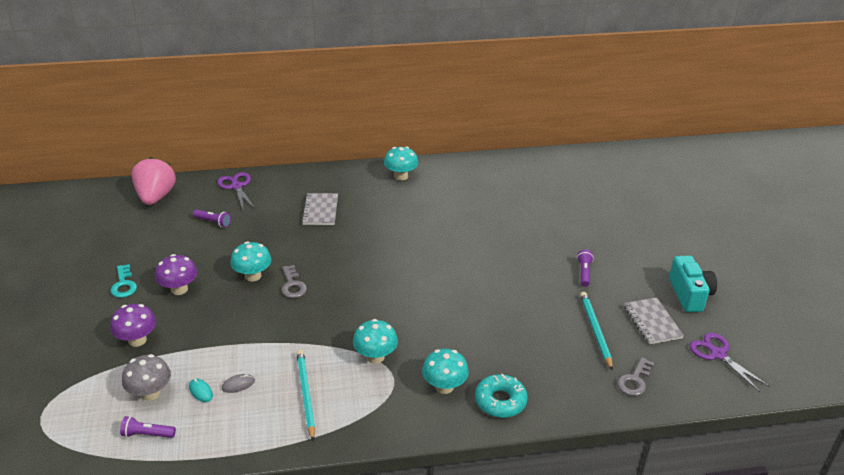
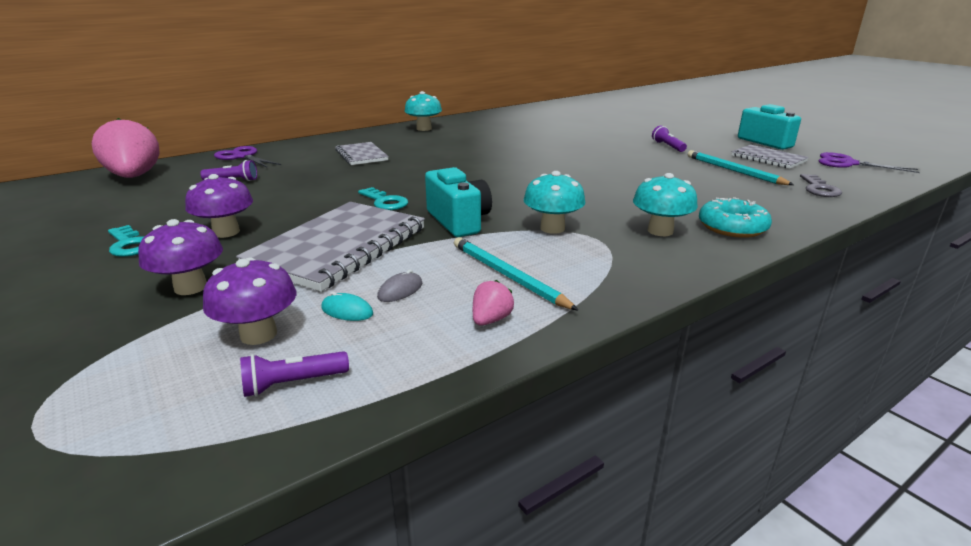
camera: 25 degrees left, 10 degrees down
grey mushroom [122,354,171,401] -> purple mushroom [203,258,296,345]
turquoise mushroom [231,242,272,282] -> none
grey key [281,265,307,298] -> turquoise key [358,187,408,210]
none -> grey notebook [236,202,425,292]
none -> turquoise camera [425,167,492,237]
none -> pink strawberry [473,280,514,326]

